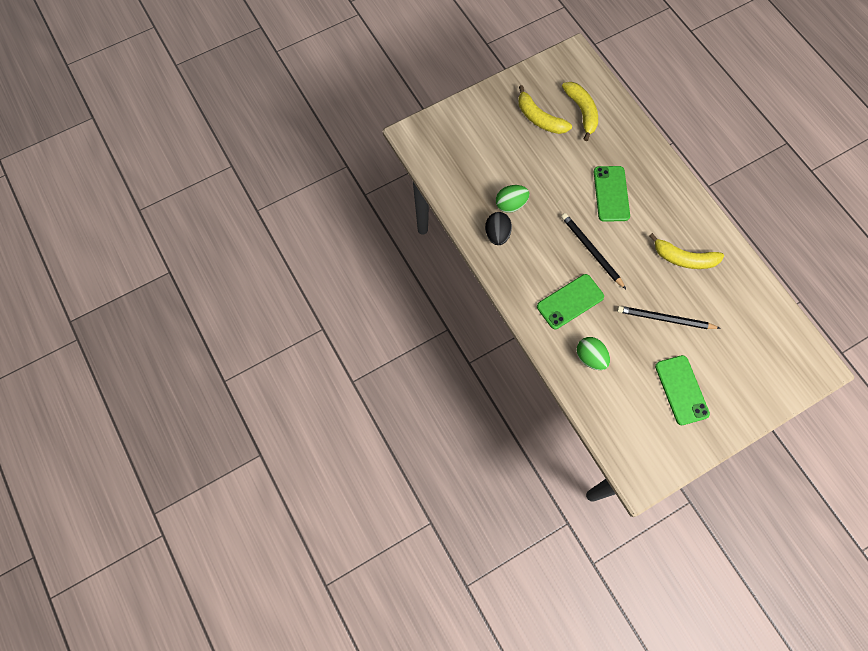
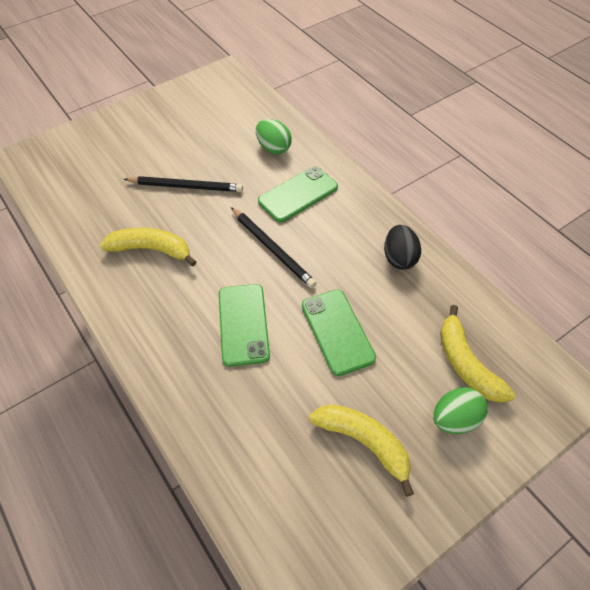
camera: 175 degrees right, 15 degrees down
green egg [496,185,529,213] -> green egg moved to [433,387,488,434]
yellow banana [562,82,598,141] -> yellow banana moved to [440,305,515,403]
green phone [655,355,710,425] -> green phone moved to [302,290,376,376]

